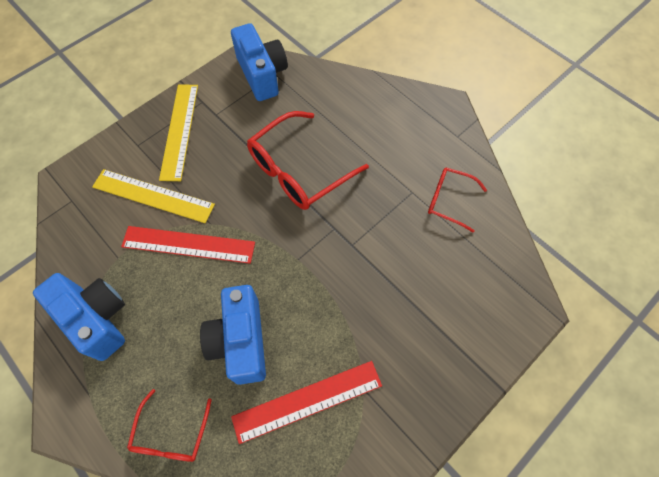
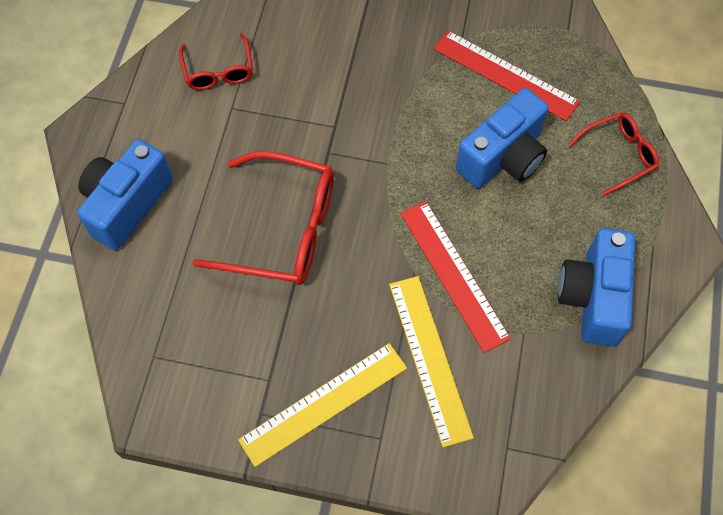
camera: 125 degrees left, 0 degrees up
blue camera [231,23,288,101] -> blue camera moved to [77,139,173,250]

